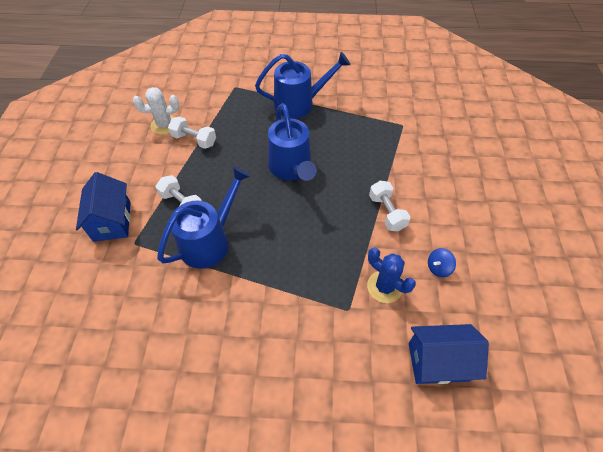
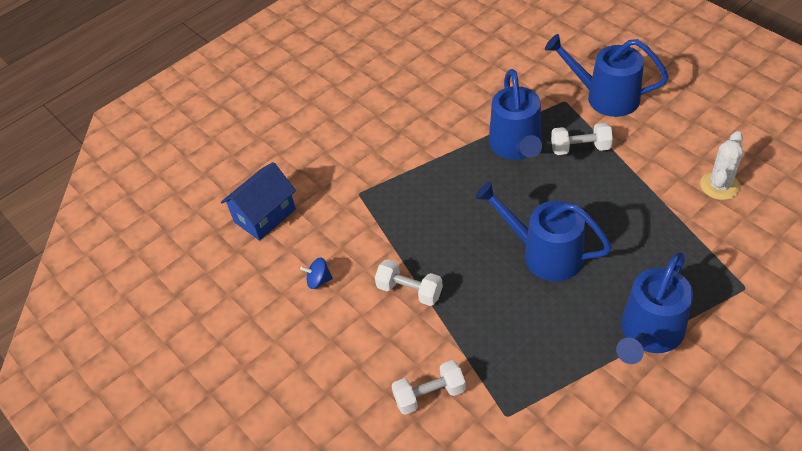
camera: 140 degrees right, 5 degrees down
blue house [76,172,131,242] -> blue watering can [545,34,669,117]
white dumbbell [168,116,216,149] -> white dumbbell moved to [392,360,466,415]
blue cactus [367,248,416,303] -> none
blue spinning top [428,248,456,278] -> blue spinning top turned 105 degrees counterclockwise [300,257,333,289]

